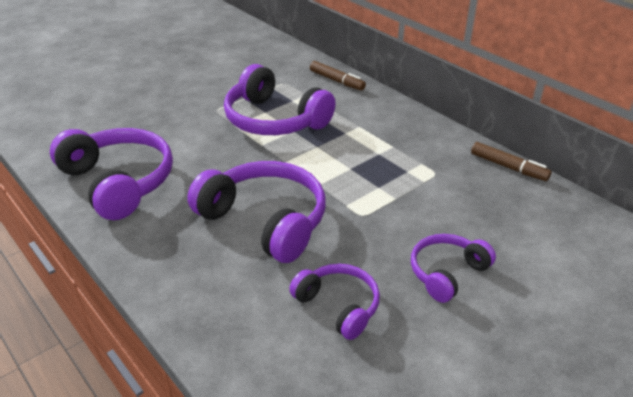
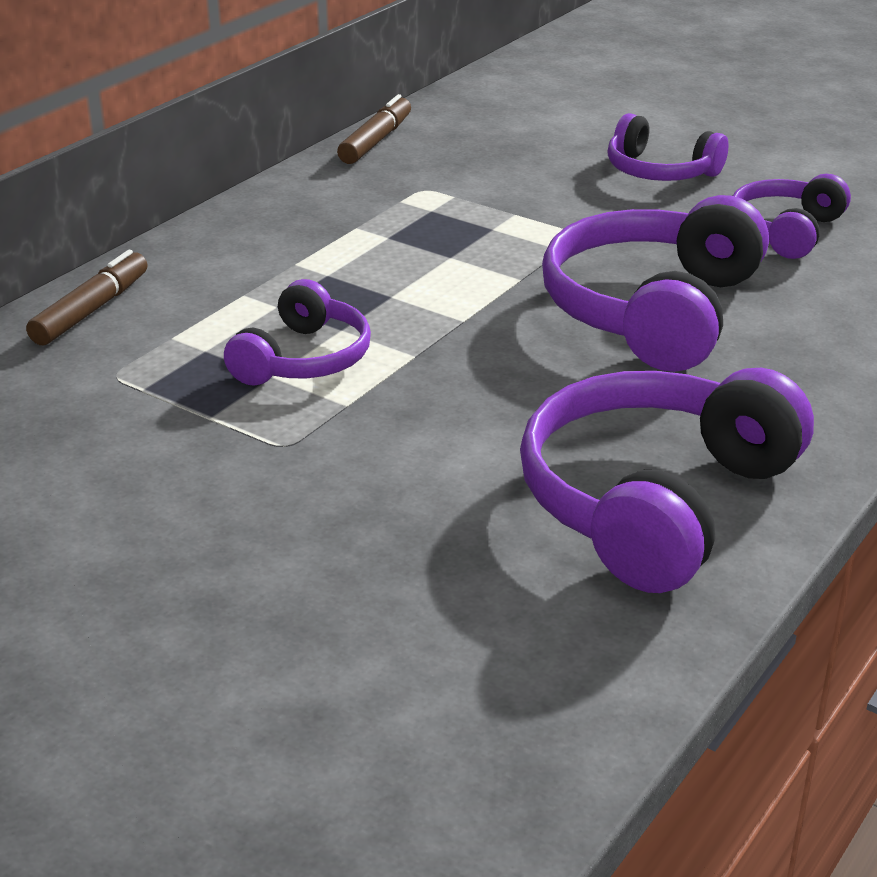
camera: 105 degrees left, 5 degrees down
purple headphones [224,64,336,135] -> purple headphones [224,279,371,386], size x0.57

